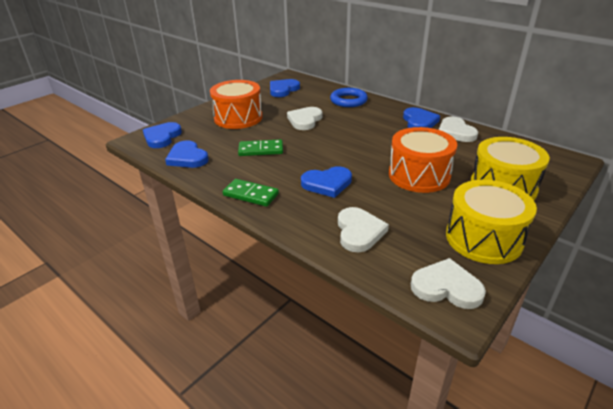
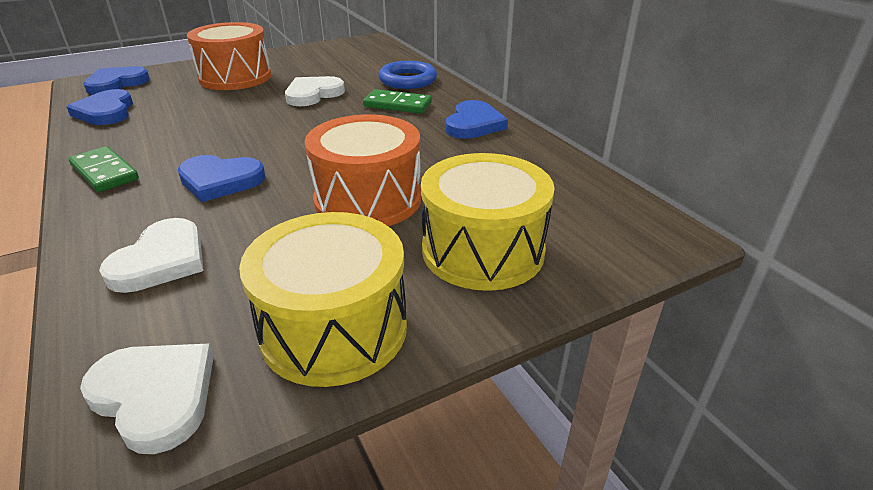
camera: 20 degrees right, 0 degrees up
green domino [238,139,283,156] -> green domino moved to [363,89,432,114]
blue heart [270,79,300,97] -> none
white heart [439,116,478,142] -> none

